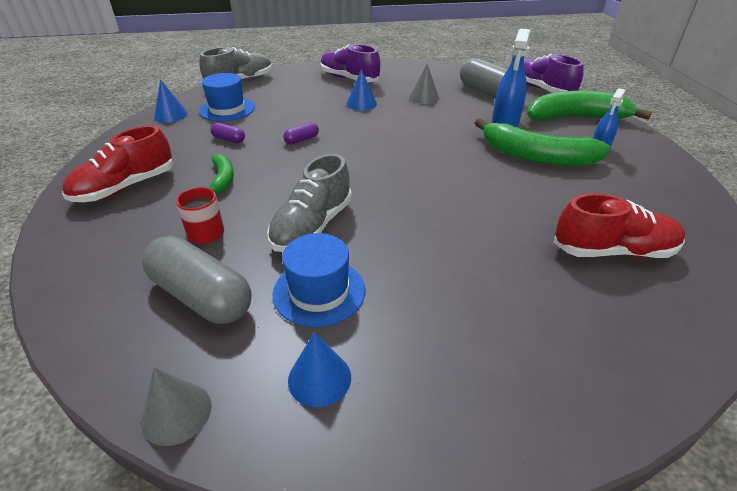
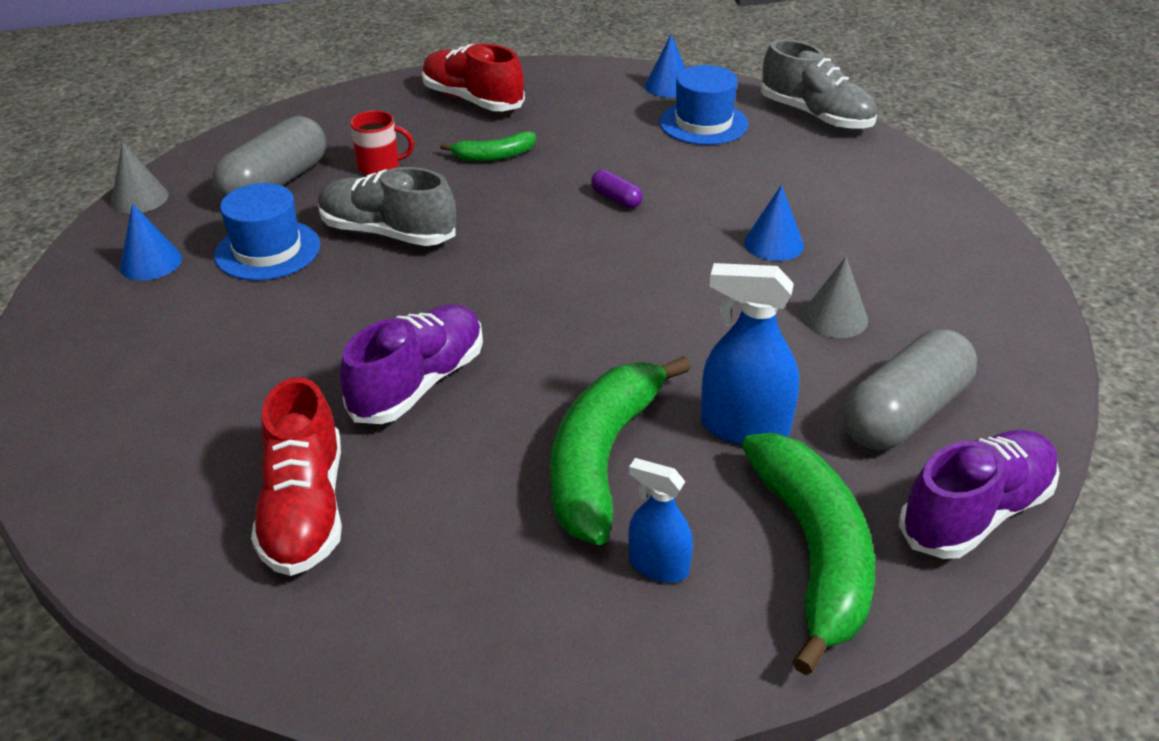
camera: 85 degrees right, 0 degrees up
purple capsule [210,123,245,143] -> none
purple shoe [320,44,380,82] -> purple shoe moved to [340,304,483,424]

